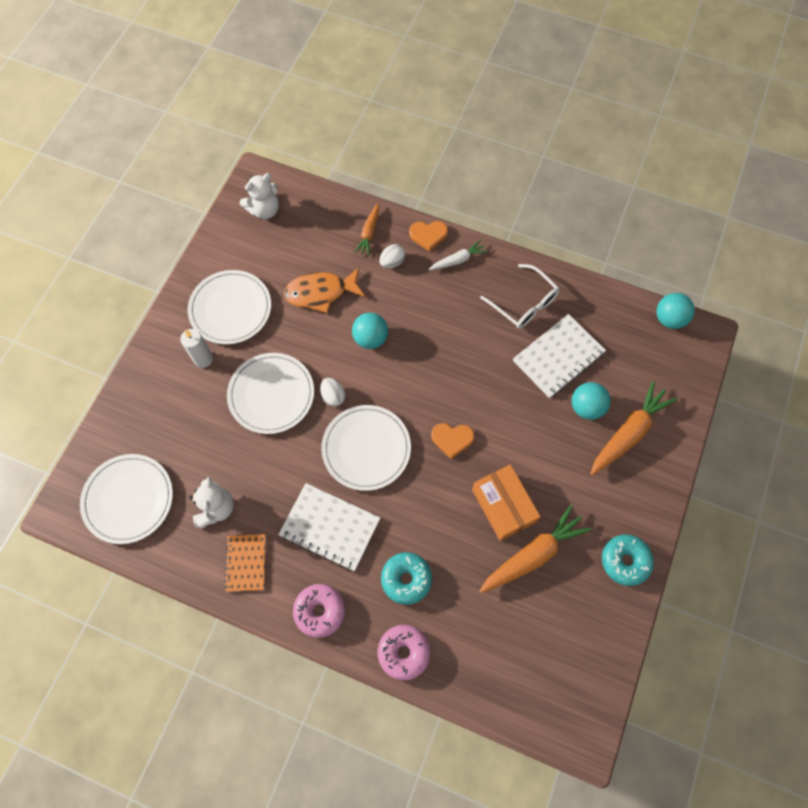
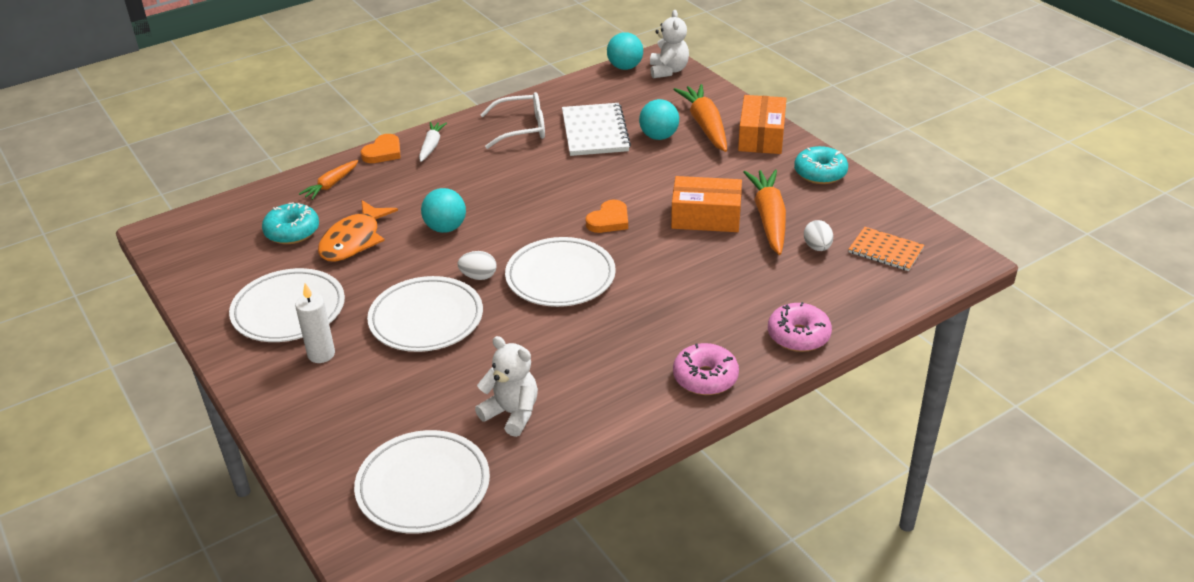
camera: 55 degrees left, 30 degrees down
orange notebook [224,534,266,592] -> orange notebook moved to [849,227,924,271]
white teddy bear [240,173,279,219] -> white teddy bear moved to [650,10,689,78]
white notebook [278,483,380,571] -> none
orange carrot [355,203,379,256] -> orange carrot turned 75 degrees clockwise [299,160,358,200]
white egg [379,244,405,268] -> white egg moved to [804,220,833,251]
turquoise donut [381,552,432,605] -> turquoise donut moved to [262,202,319,244]
none -> orange box [738,95,787,154]

